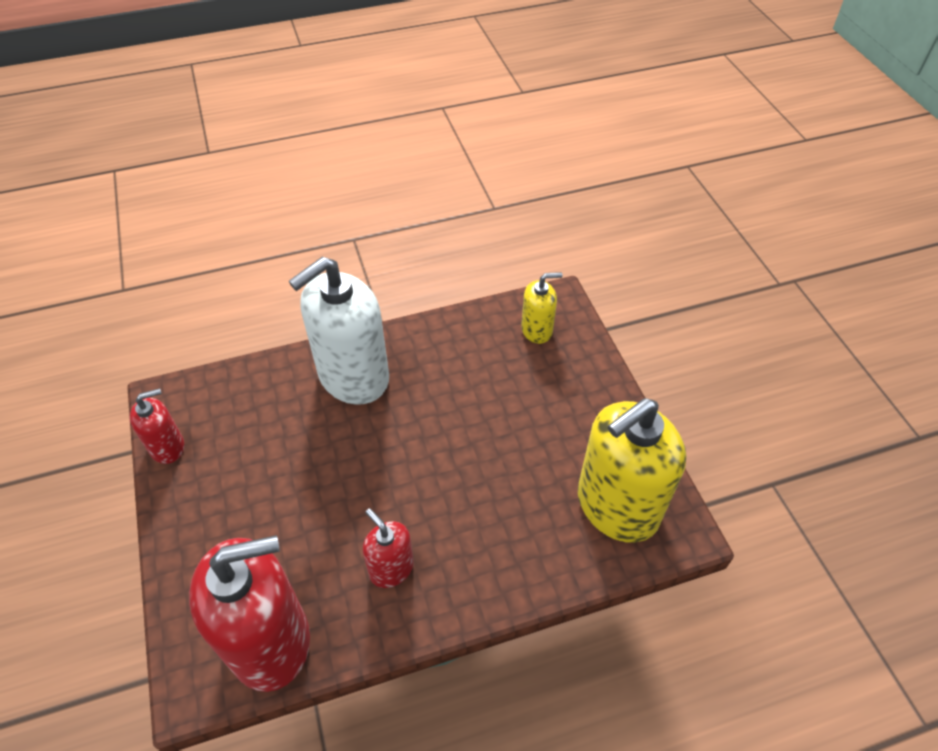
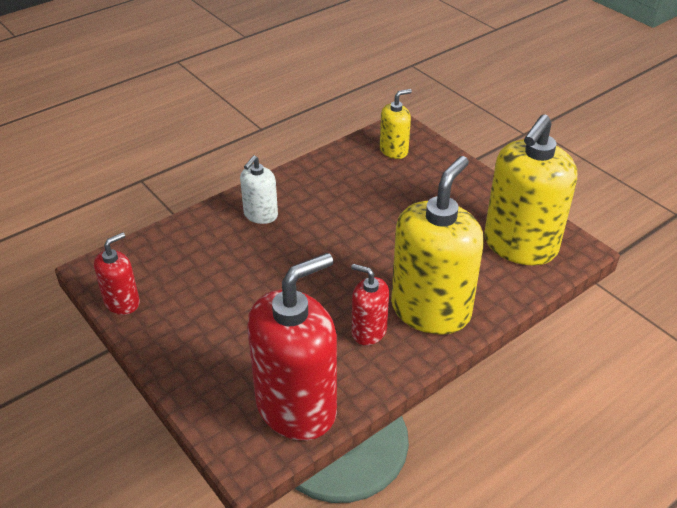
camera: 20 degrees left, 10 degrees down
white soap dispenser [289,257,389,405] -> white soap dispenser [240,155,278,224], size x0.50
none -> yellow soap dispenser [391,156,484,335]

